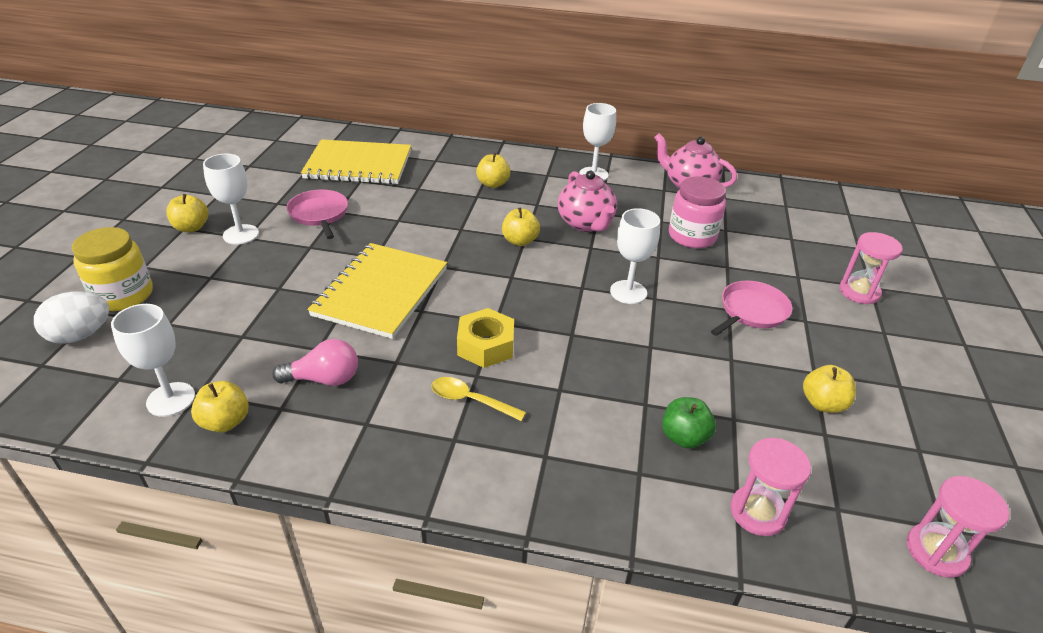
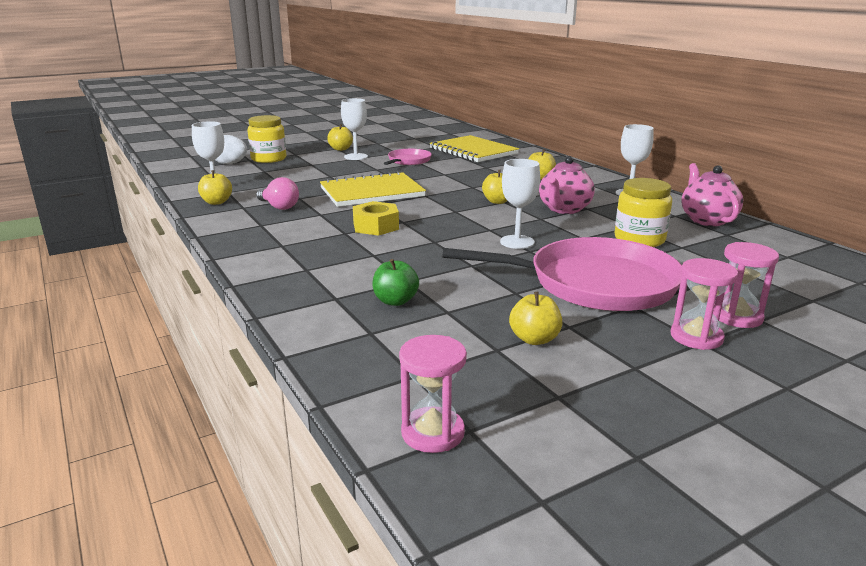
camera: 50 degrees right, 15 degrees down
yellow spoon [431,377,526,421] -> none
pink jar [669,177,726,248] -> yellow jar [615,178,672,247]
pink pan [711,281,793,336] -> pink pan [442,237,682,311], size x2.02
pink hourglass [730,438,811,536] -> pink hourglass moved to [671,258,738,350]

